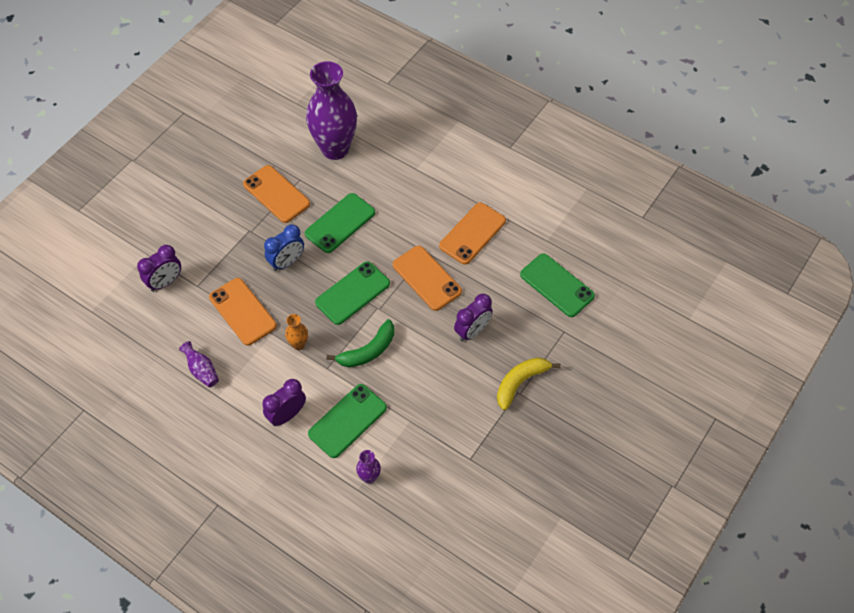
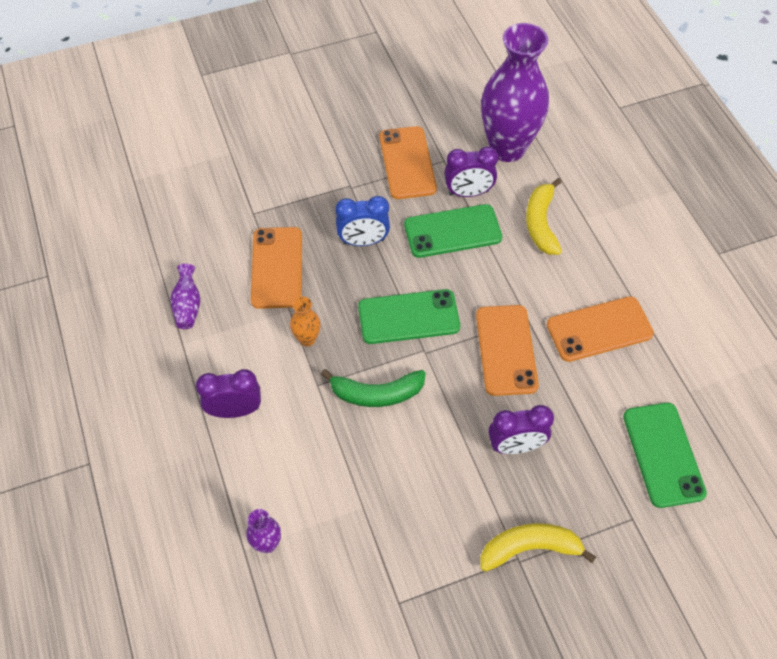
camera: 35 degrees right, 0 degrees up
purple clock [137,245,181,292] -> purple clock moved to [444,146,498,197]
green phone [308,384,387,458] -> none
none -> yellow banana [526,178,562,255]

